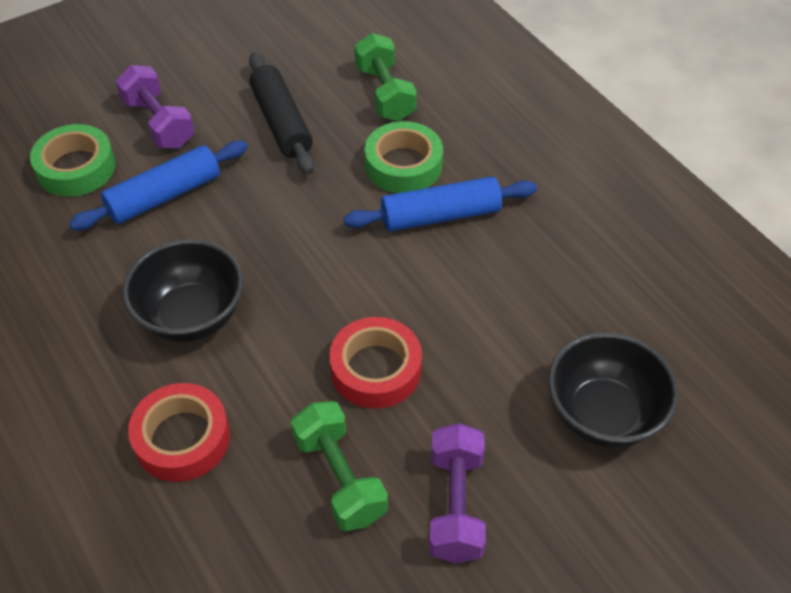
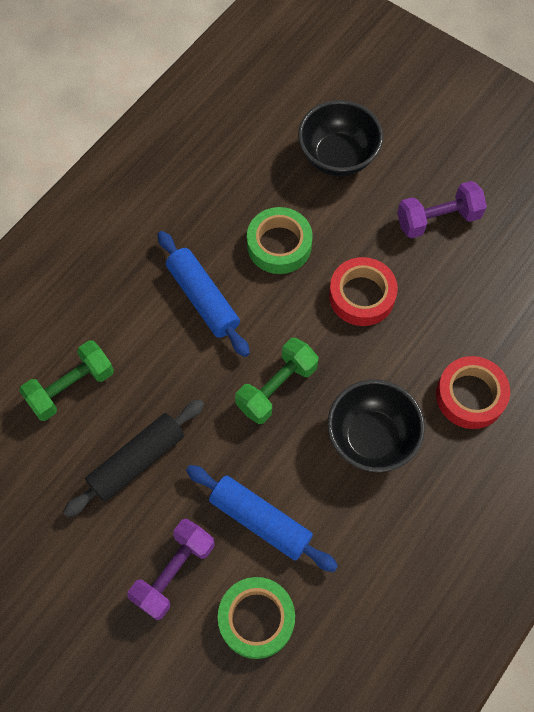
camera: 110 degrees left, 15 degrees up
green dumbbell [291,401,388,531] -> green dumbbell moved to [235,338,319,424]
green tape [364,121,443,193] -> green tape moved to [247,207,313,274]

